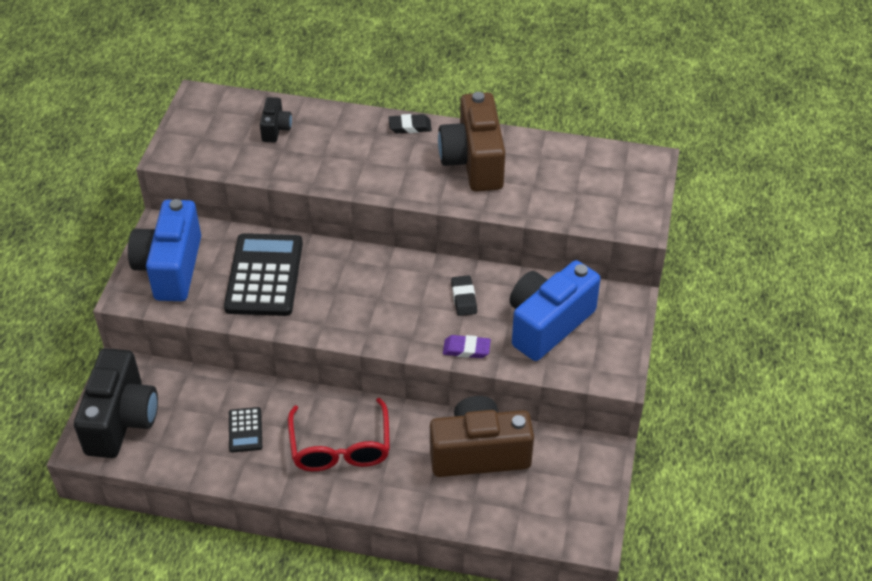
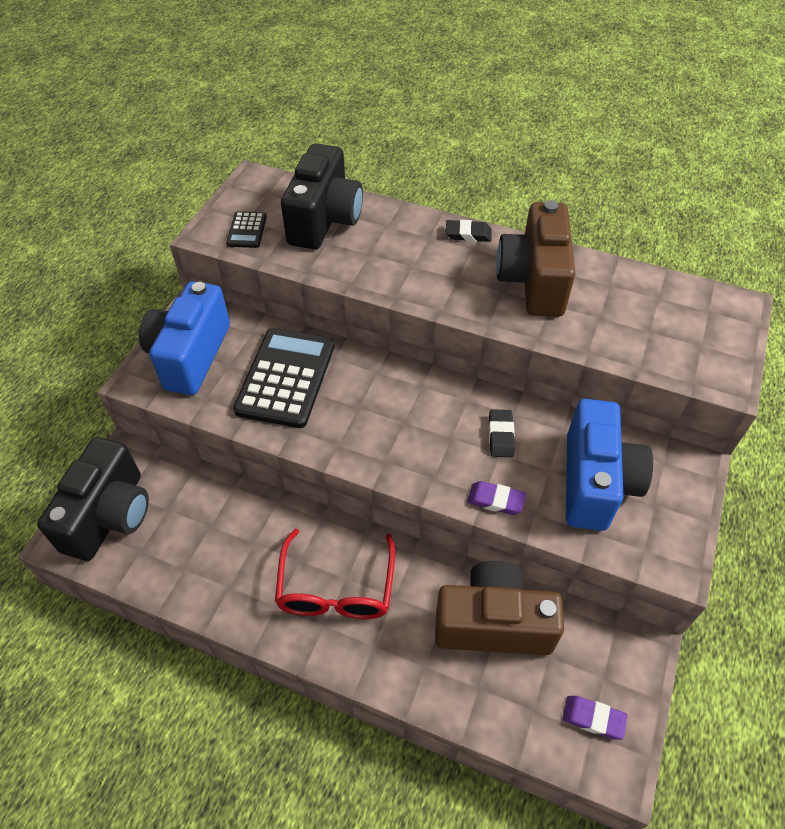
camera: 10 degrees right, 5 degrees up
black calculator [229,407,262,453] -> black calculator moved to [226,211,267,248]
black camera [260,97,292,143] -> black camera [281,143,363,249], size x2.10
blue camera [510,260,601,361] -> blue camera turned 135 degrees clockwise [566,399,653,531]
none -> purple eraser [562,696,628,740]

